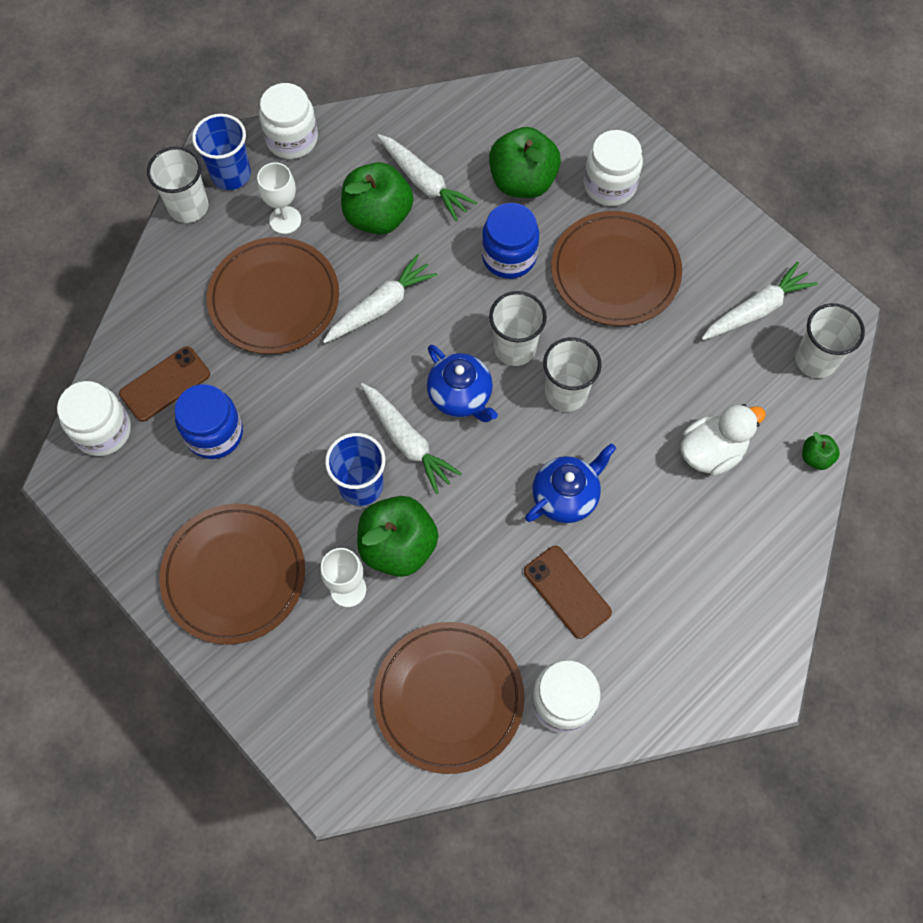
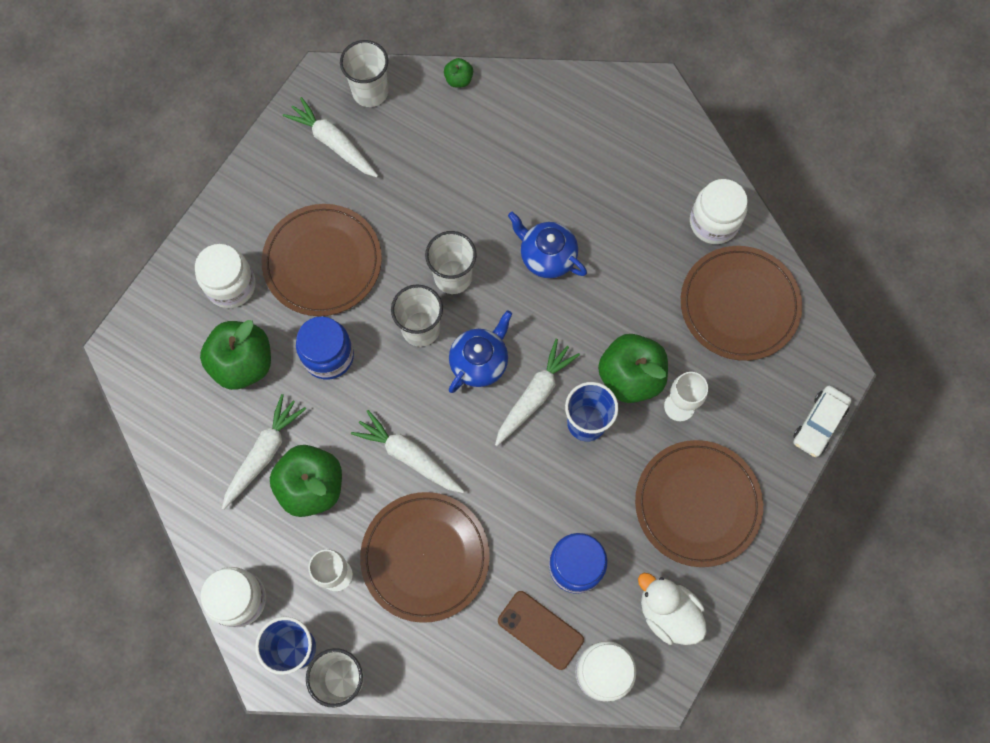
camera: 105 degrees left, 5 degrees up
brown phone [524,546,612,639] -> none
white duck [681,404,766,476] -> white duck moved to [638,573,707,645]
none -> white car [793,386,851,457]

